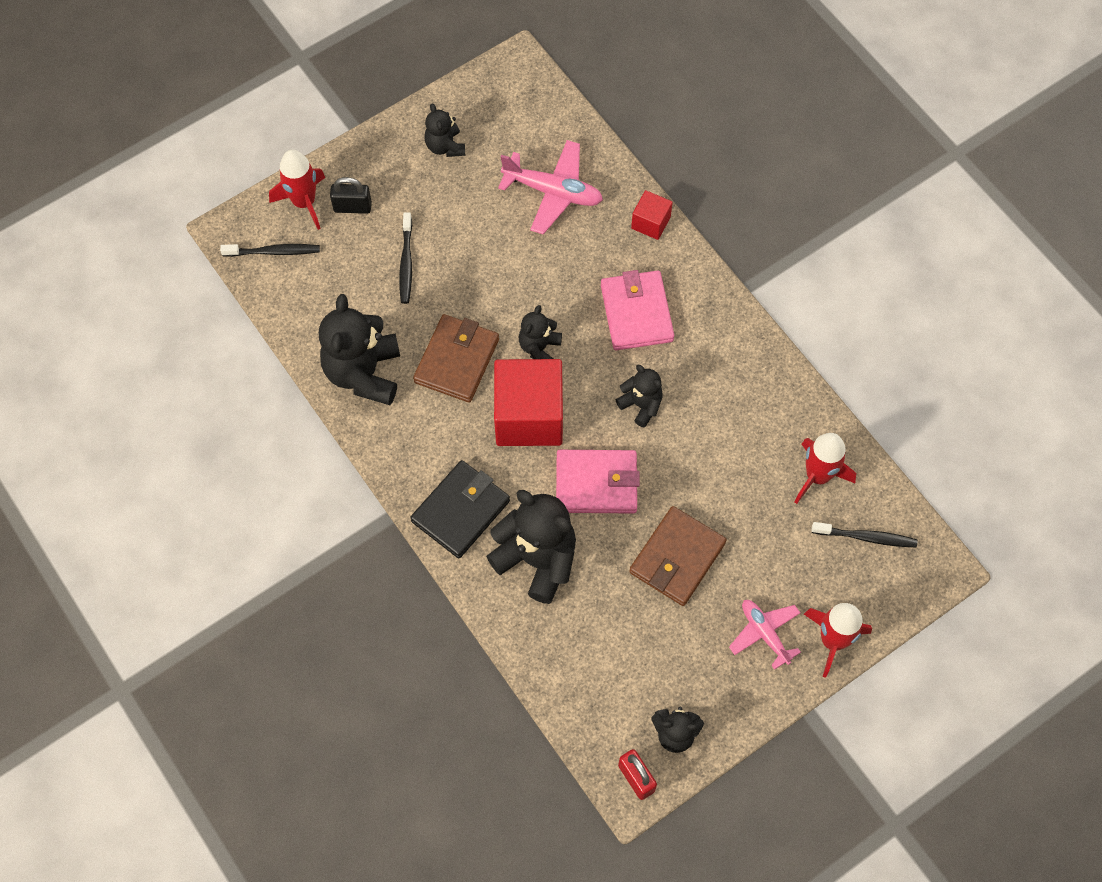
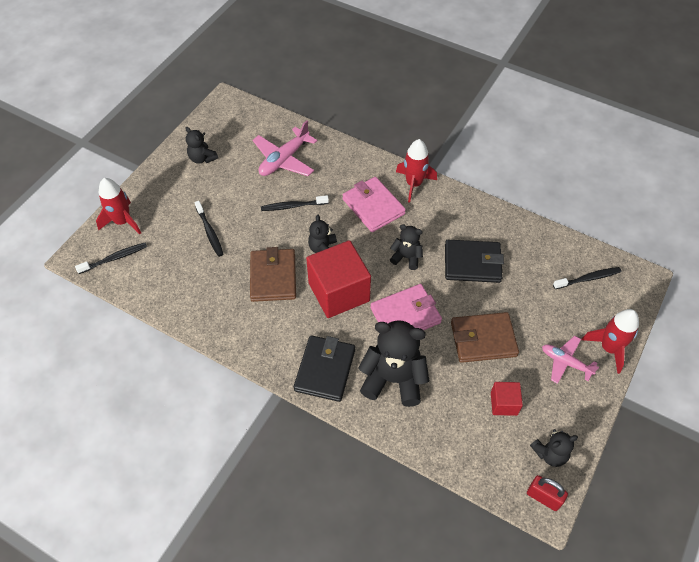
camera: 25 degrees left, 10 degrees down
black teddy bear [319,294,400,405] -> none
black padlock [330,177,372,214] -> none
pink plane [498,140,603,234] -> pink plane turned 135 degrees clockwise [253,120,317,176]
brown wallet [629,506,726,606] -> brown wallet turned 75 degrees clockwise [451,312,519,363]
red cube [631,190,673,240] -> red cube moved to [491,382,523,416]
red rocket [795,433,856,504] -> red rocket moved to [396,139,437,203]
none -> black toothbrush [261,195,329,211]
none -> black wallet [445,240,504,283]

